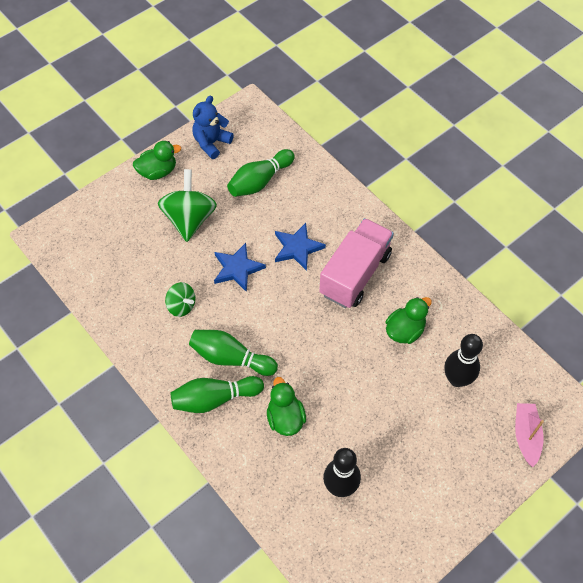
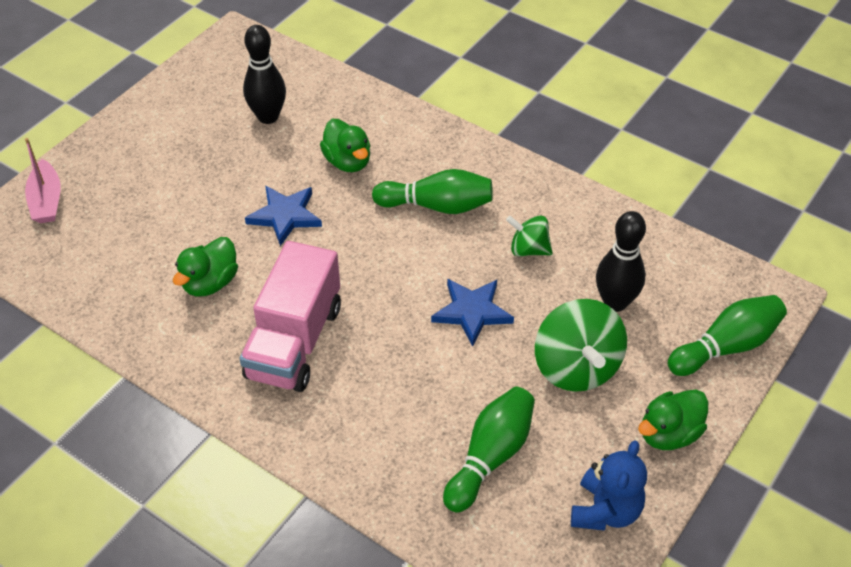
camera: 165 degrees right, 10 degrees down
green bowling pin [171,376,264,413] -> green bowling pin moved to [667,295,787,376]
blue star [275,223,326,271] -> blue star moved to [245,186,322,246]
black bowling pin [444,334,483,387] -> black bowling pin moved to [596,211,646,312]

